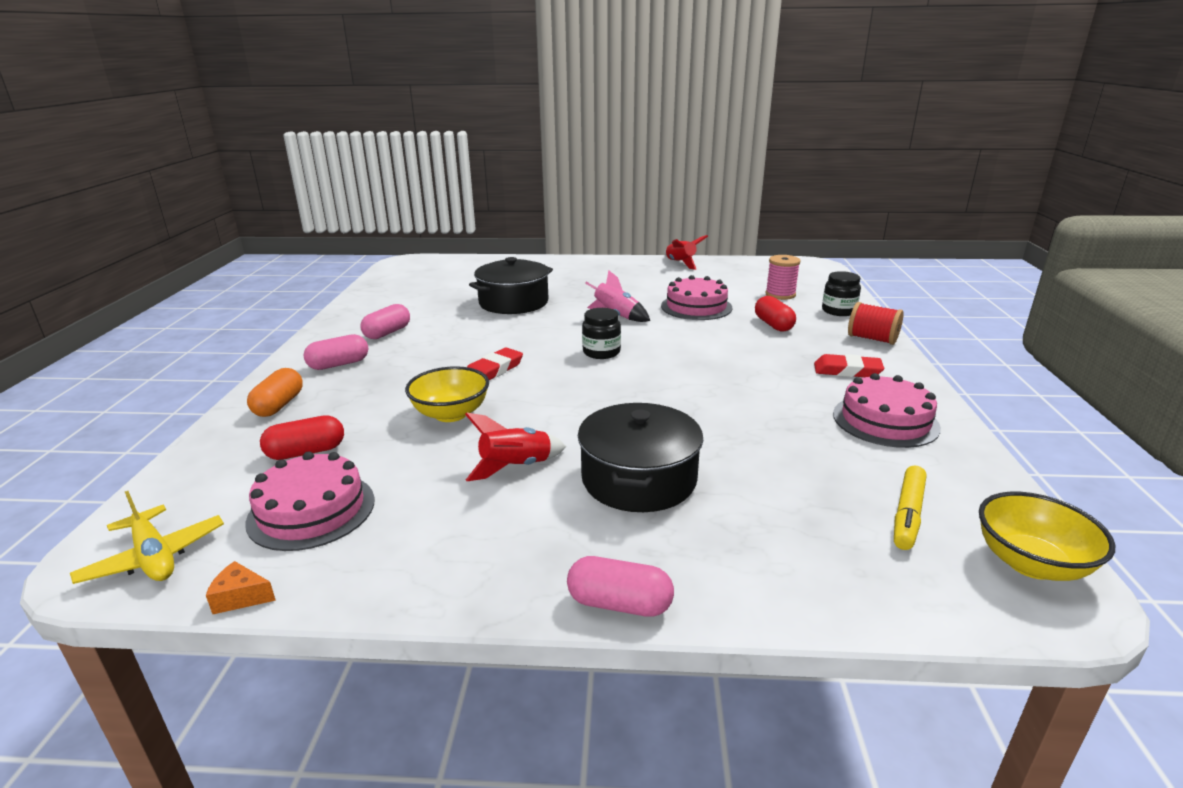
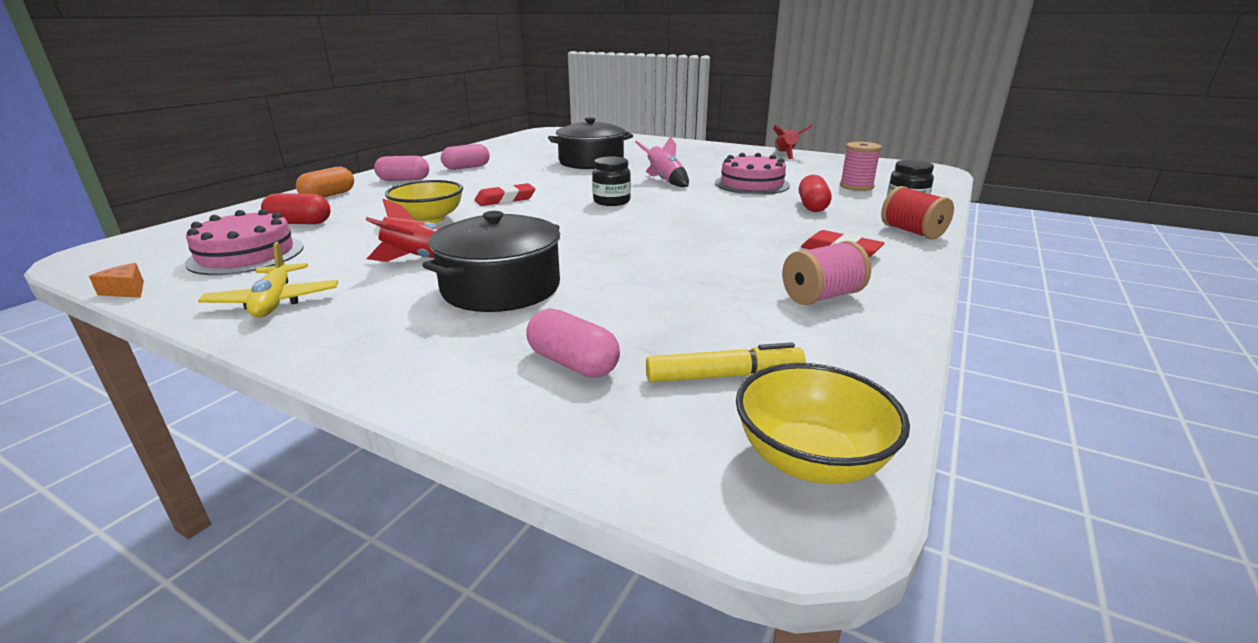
camera: 25 degrees right, 0 degrees up
yellow plane [70,491,224,584] -> yellow plane moved to [198,242,338,318]
pink capsule [567,556,674,617] -> pink capsule moved to [526,308,620,378]
pink cake [833,373,941,448] -> pink spool [782,241,871,305]
yellow marker [894,466,926,550] -> yellow marker turned 150 degrees counterclockwise [646,342,805,382]

